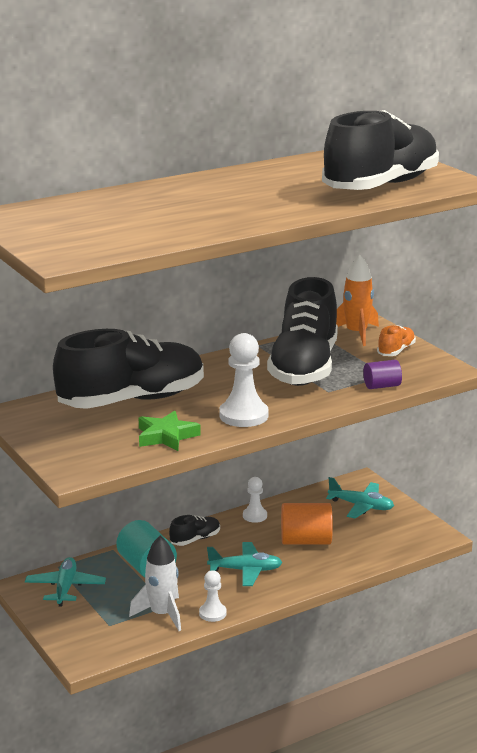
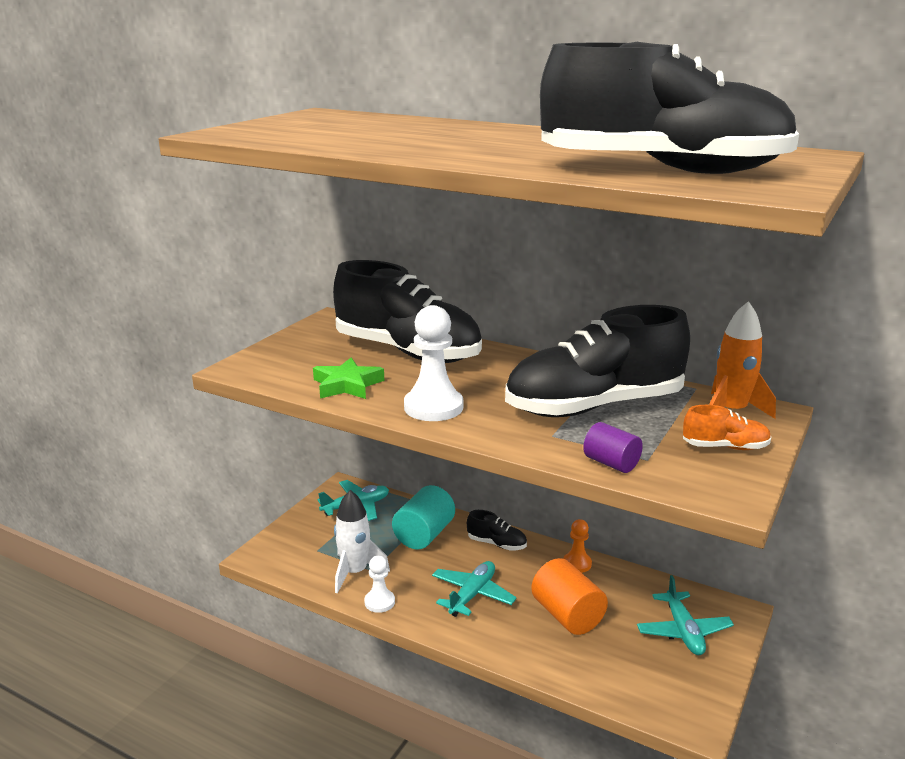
camera: 60 degrees right, 0 degrees up
turquoise plane [207,542,283,586] -> turquoise plane turned 120 degrees counterclockwise [432,561,517,617]
white pawn [243,477,267,523] -> orange pawn [563,519,592,573]

